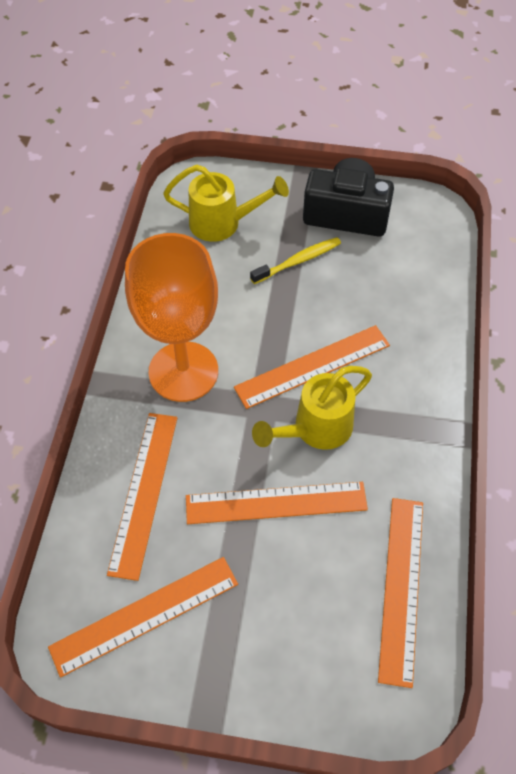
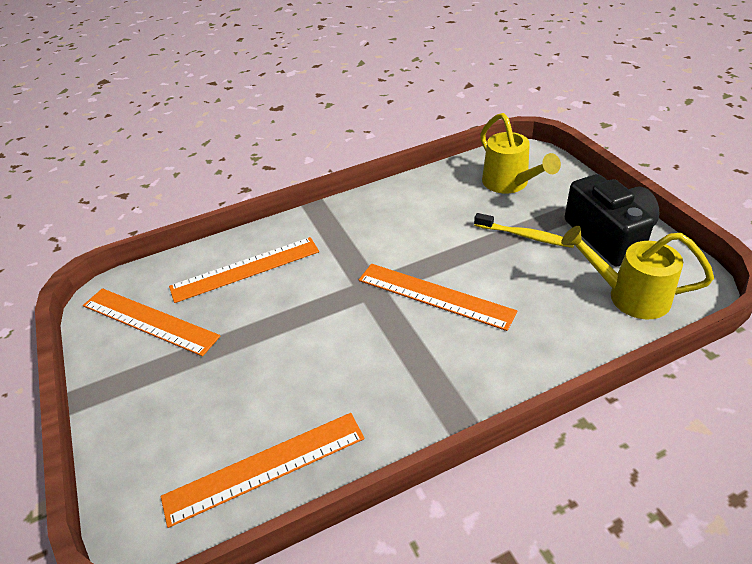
camera: 60 degrees right, 15 degrees down
orange goblet [125,233,218,402] -> none
orange ruler [186,482,368,524] -> none
yellow watering can [252,366,372,450] -> yellow watering can moved to [561,226,714,319]

